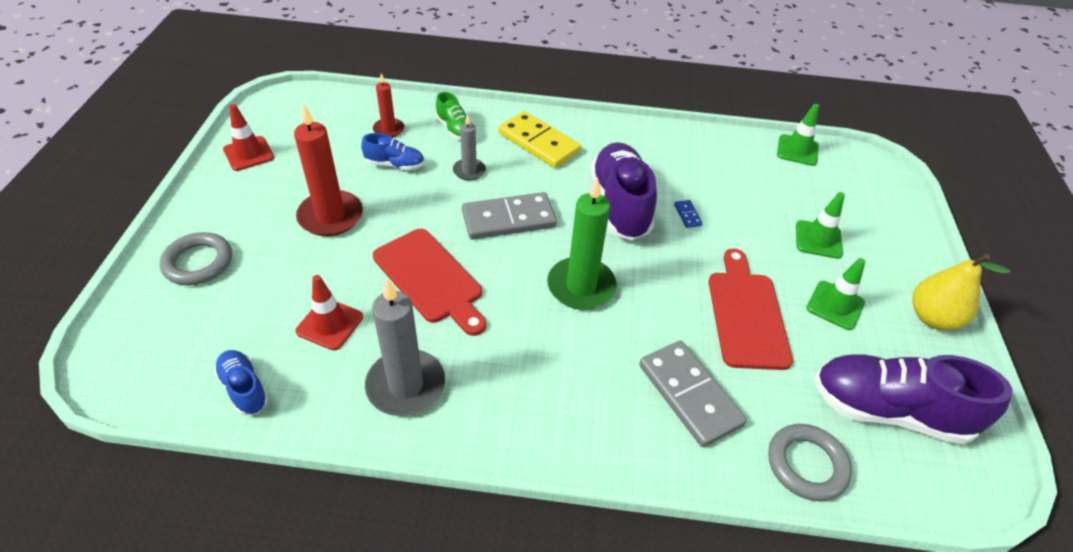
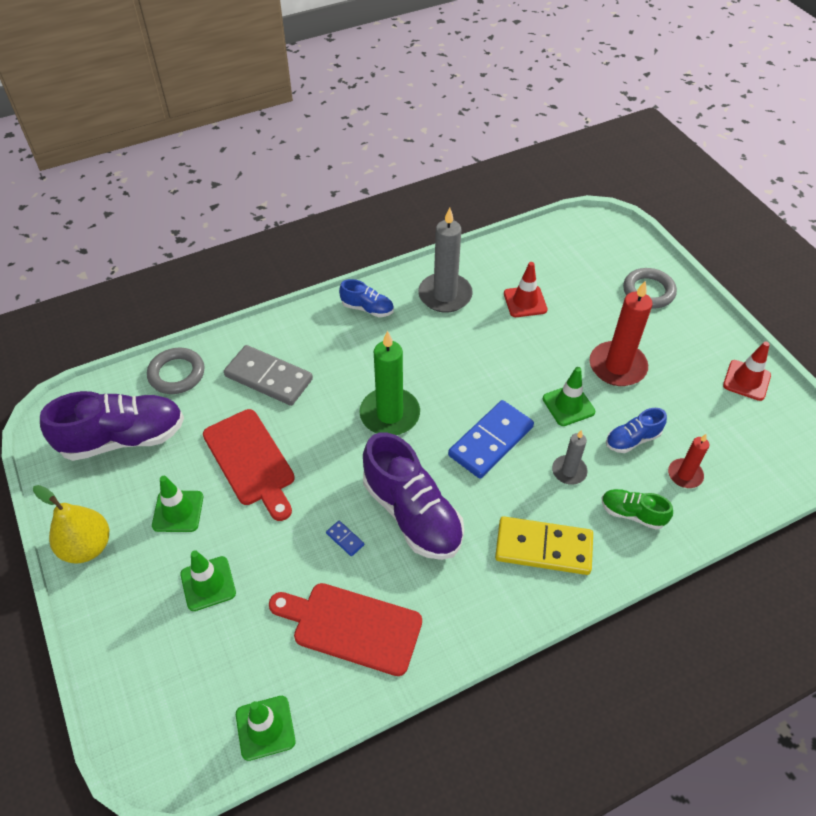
camera: 150 degrees right, 5 degrees up
blue shoe [214,350,269,416] -> blue shoe moved to [339,279,394,317]
red cutting board [373,229,486,336] -> red cutting board moved to [269,583,422,676]
grey domino [462,192,557,240] -> blue domino [448,400,534,479]
none -> green traffic cone [543,367,595,426]

